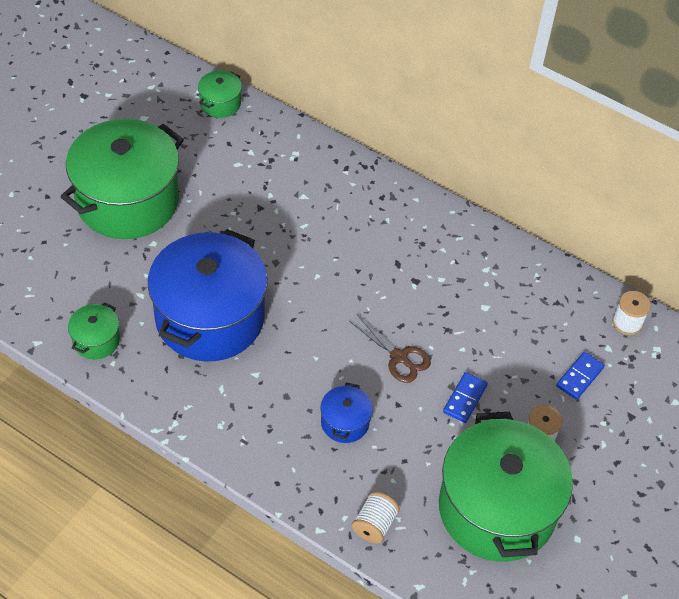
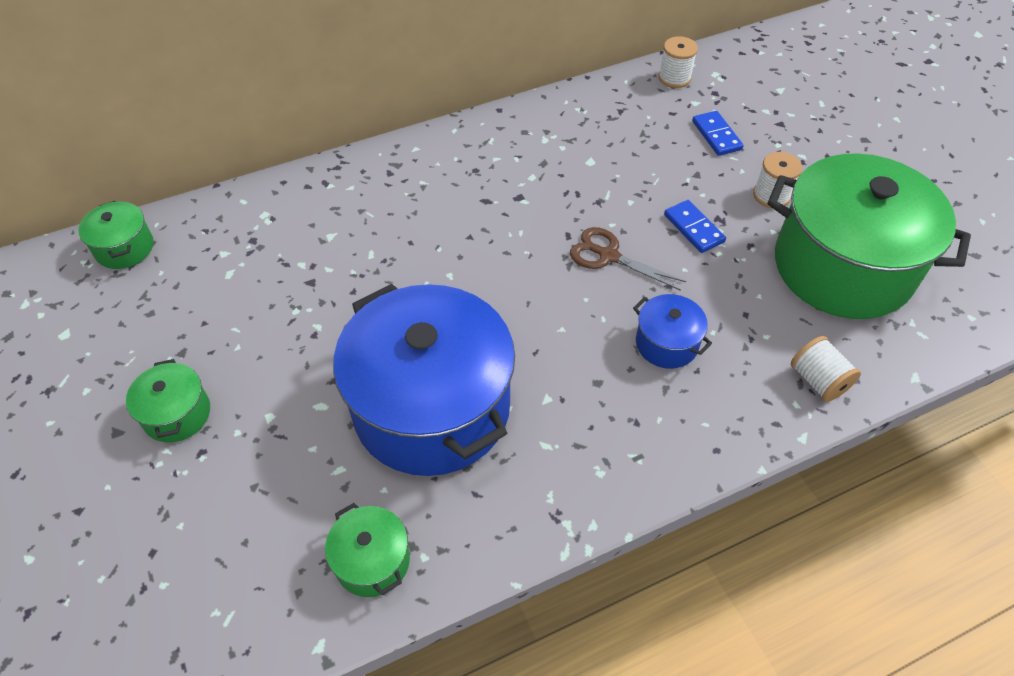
camera: 55 degrees left, 0 degrees up
green pot [60,119,184,239] -> green pot [126,359,210,443], size x0.43
brown scissors [349,315,431,383] -> brown scissors turned 135 degrees counterclockwise [570,227,686,291]

